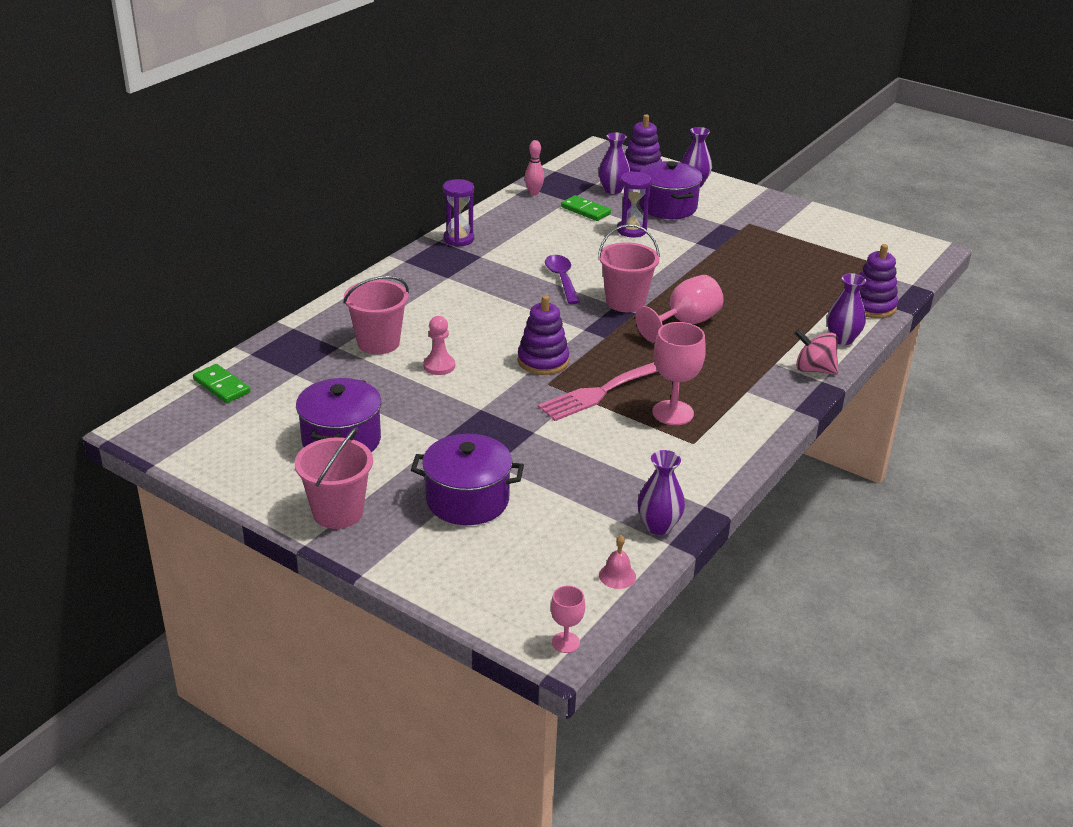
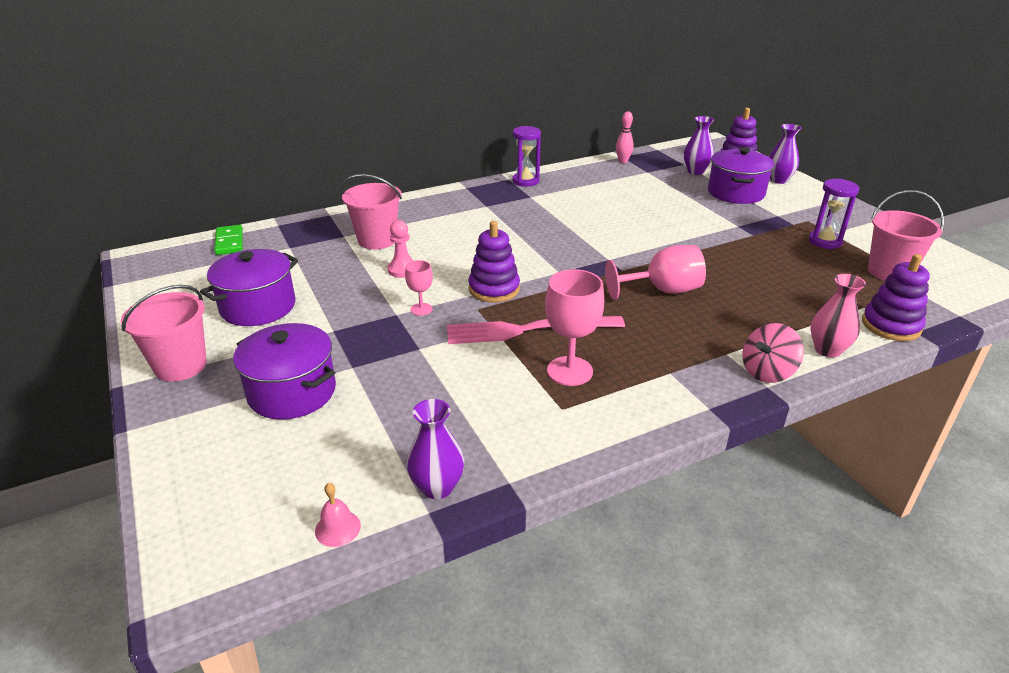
camera: 30 degrees right, 0 degrees up
purple spoon [545,255,580,304] -> none
pink goblet [551,586,585,653] -> pink goblet moved to [405,260,433,316]
green domino [561,195,611,221] -> none
pink bucket [598,224,660,312] -> pink bucket moved to [868,190,944,281]
purple hourglass [617,171,651,237] -> purple hourglass moved to [809,178,859,249]
pink spinning top [795,329,838,375] -> pink spinning top turned 90 degrees counterclockwise [742,323,804,383]
purple vase [827,273,866,345] -> pink vase [810,274,866,357]

